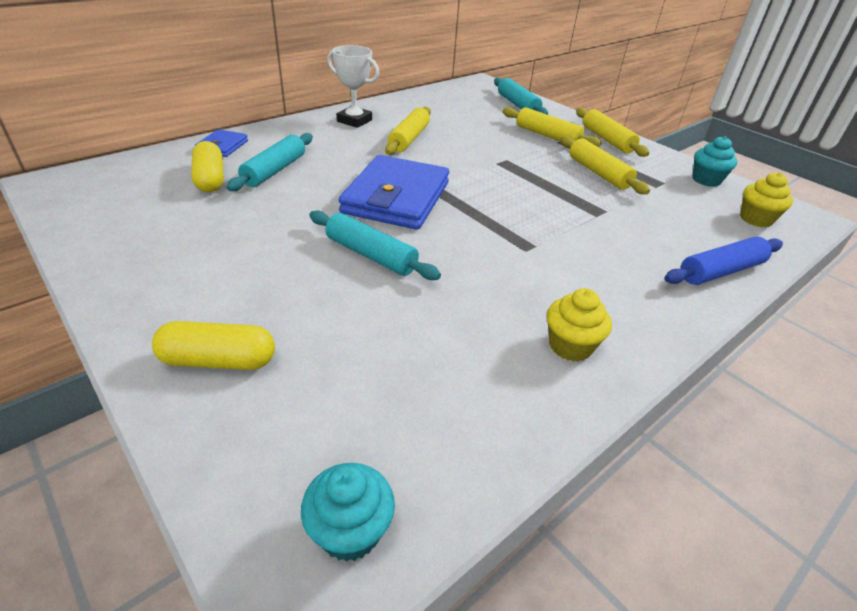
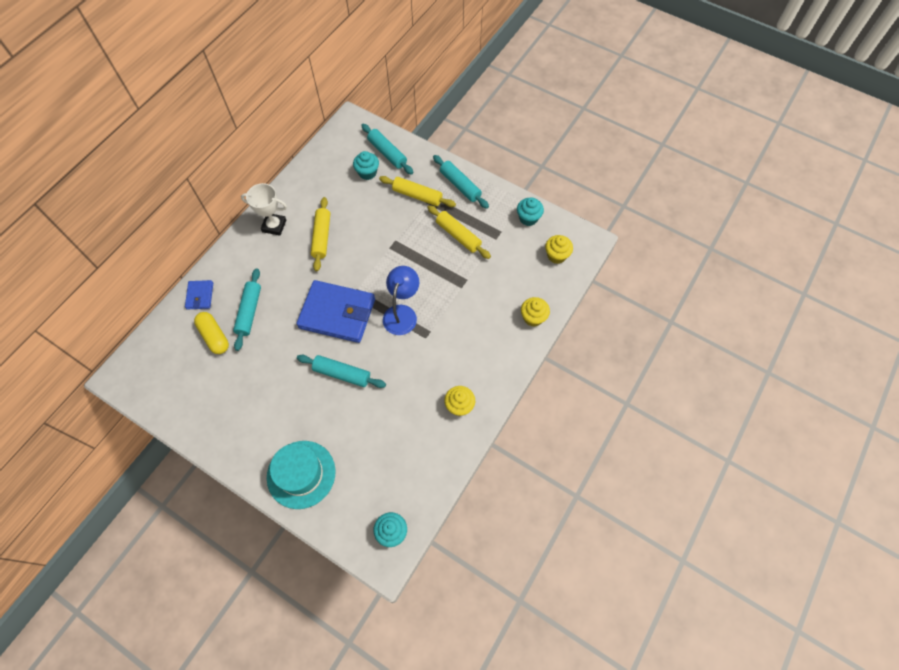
camera: 15 degrees left, 25 degrees up
yellow capsule [152,321,275,370] -> turquoise hat [267,441,336,509]
blue wallet [338,155,449,230] -> blue wallet turned 75 degrees counterclockwise [297,280,375,343]
yellow rolling pin [576,108,649,157] -> turquoise rolling pin [433,155,489,209]
blue rolling pin [664,237,783,285] -> yellow cupcake [521,297,550,327]
none -> turquoise cupcake [353,151,379,180]
none -> blue lamp [383,266,419,335]

